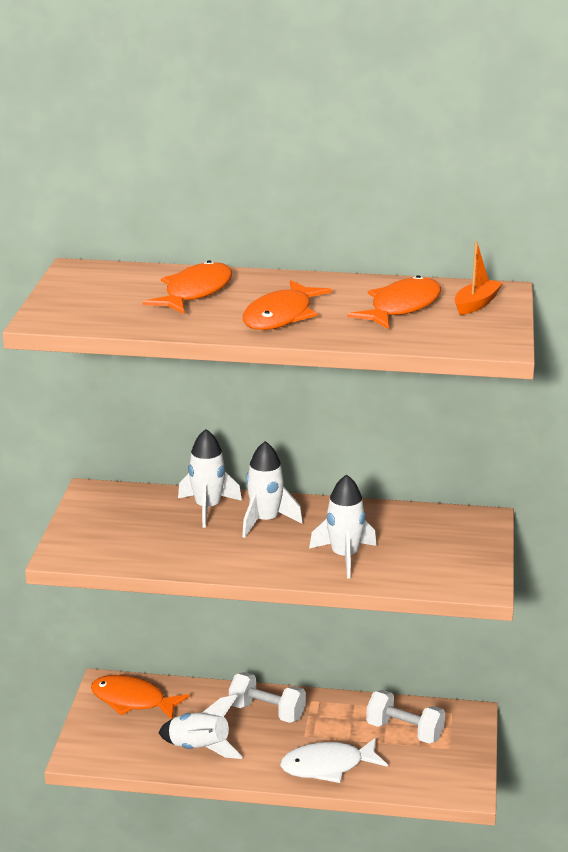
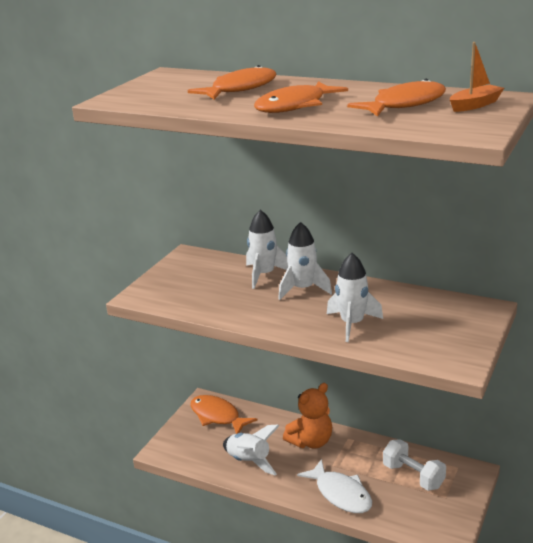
camera: 20 degrees right, 0 degrees up
white dumbbell [229,672,306,723] -> orange teddy bear [283,383,332,449]
white fish [280,738,388,783] -> white fish turned 135 degrees counterclockwise [297,459,372,513]

